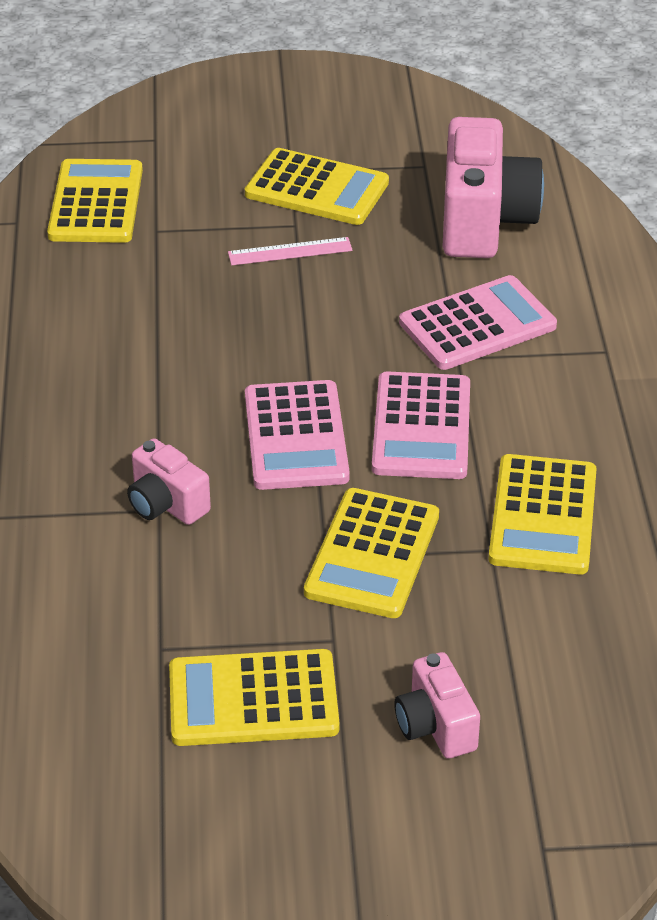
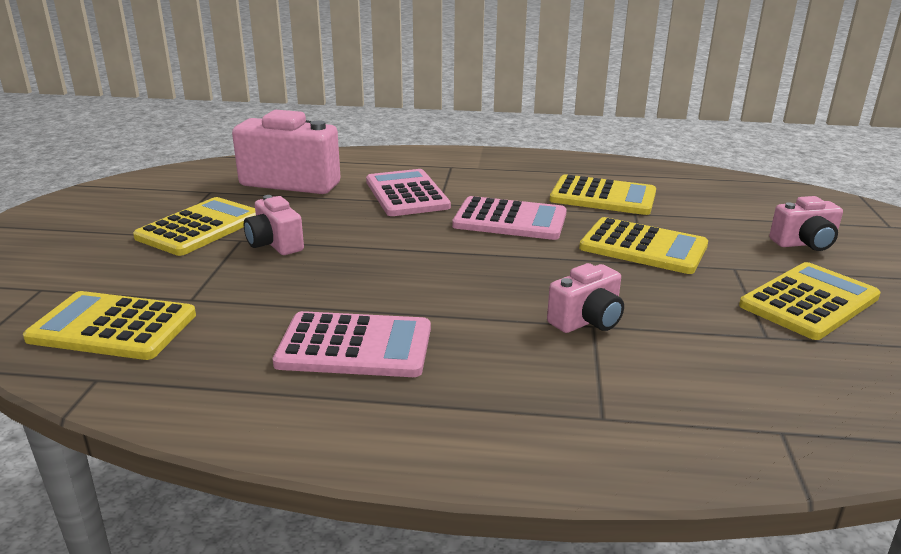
camera: 80 degrees left, 15 degrees down
yellow calculator [169,649,340,746] -> yellow calculator turned 135 degrees counterclockwise [739,262,881,340]
pink ruler [228,237,353,265] -> pink camera [244,195,304,255]
pink calculator [245,380,350,490] -> pink calculator moved to [273,311,431,377]

